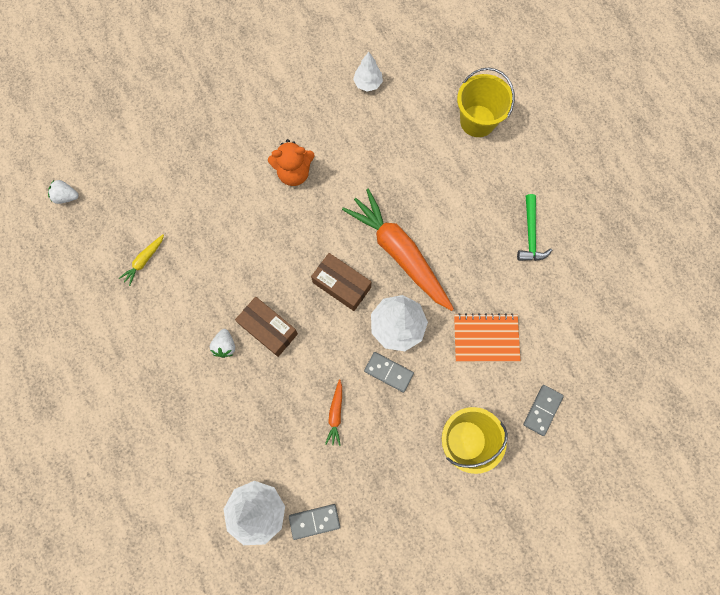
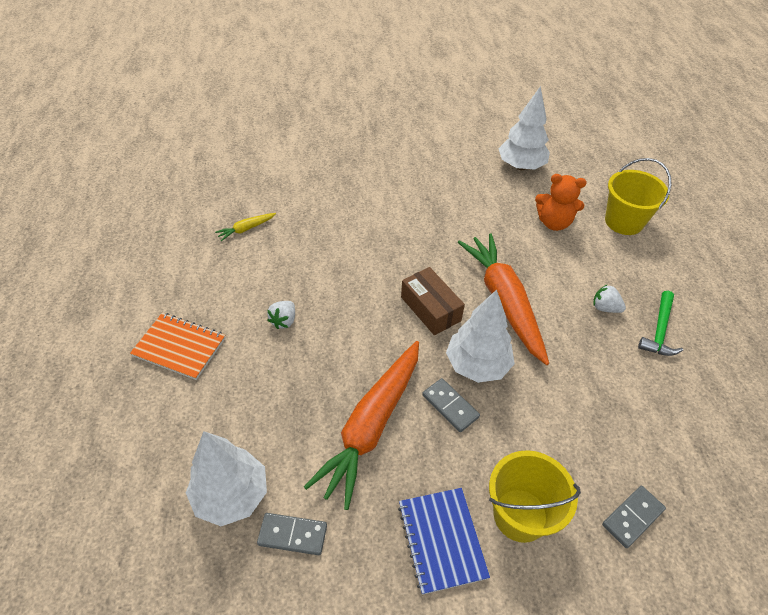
camera: 20 degrees right, 25 degrees down
white strawberry [48,180,79,204] -> white strawberry moved to [593,284,626,313]
brown box [235,297,298,357] -> none
orange teddy bear [268,139,315,186] -> orange teddy bear moved to [535,174,587,231]
orange carrot [325,379,342,446] -> orange carrot [304,341,419,510], size x2.44
white tree [353,52,383,92] -> white tree [498,86,550,170], size x1.73
orange notebook [454,313,521,362] -> orange notebook moved to [130,313,225,380]
none -> blue notebook [398,488,490,595]

